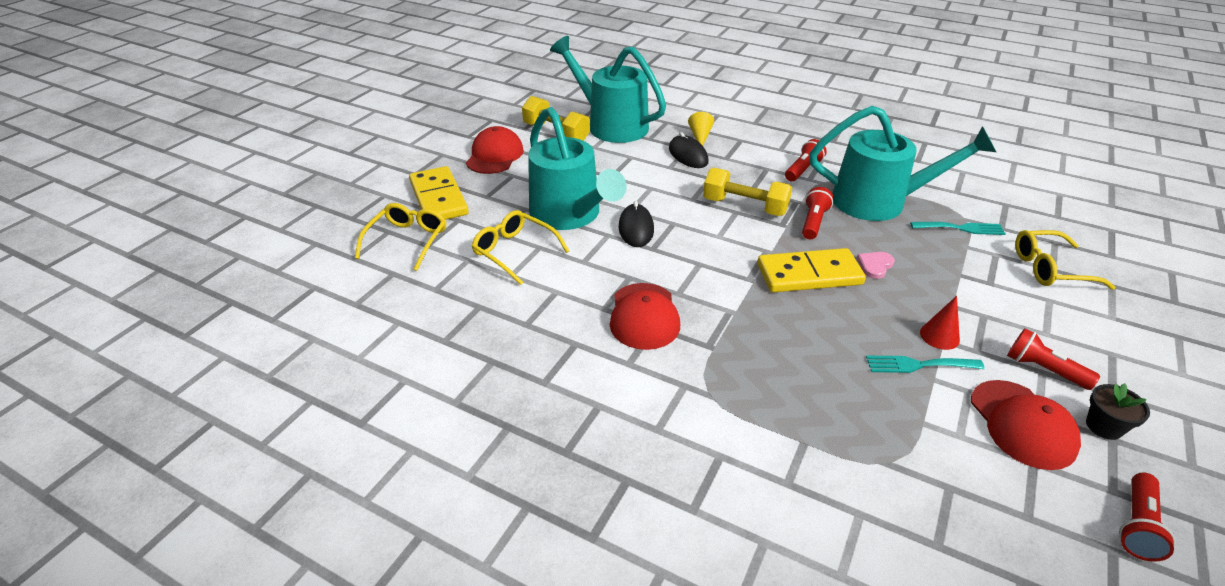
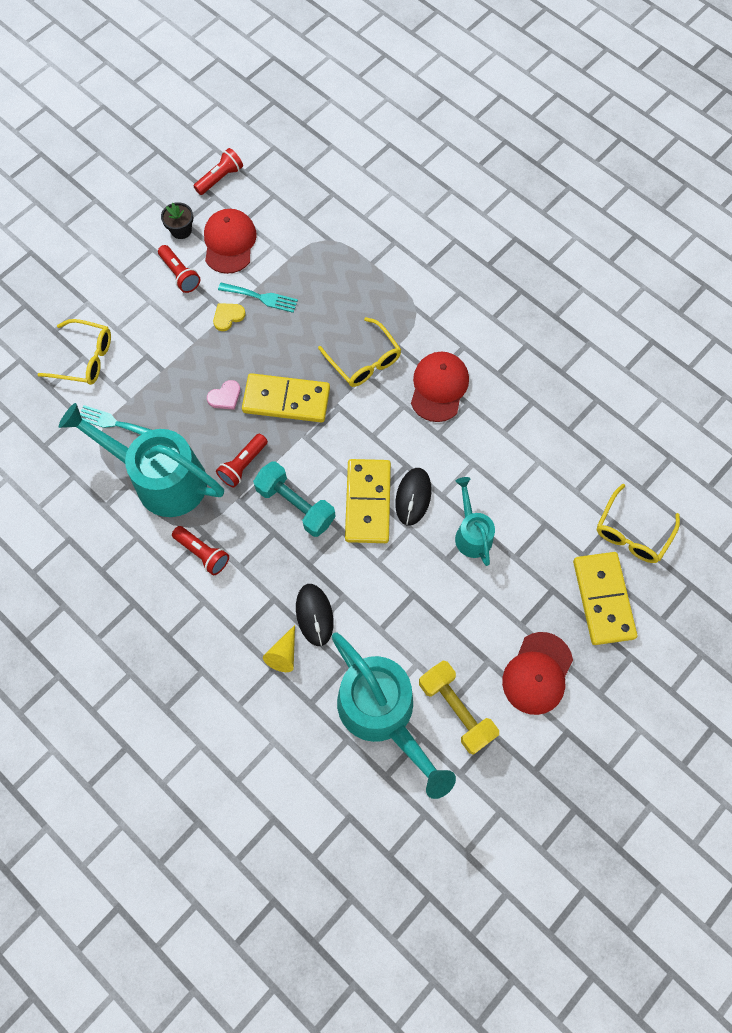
camera: 165 degrees left, 30 degrees up
yellow glasses [471,210,569,285] -> yellow glasses moved to [318,317,401,387]
turquoise watering can [528,107,627,230] -> turquoise watering can [455,477,495,566], size x0.52
yellow dumbbell [703,168,792,216] -> turquoise dumbbell [253,461,336,537]
red flashlight [785,139,827,181] -> red flashlight turned 105 degrees counterclockwise [172,526,229,575]
red cone [920,296,960,350] -> yellow heart [213,303,246,331]
none -> yellow domino [345,459,391,543]

